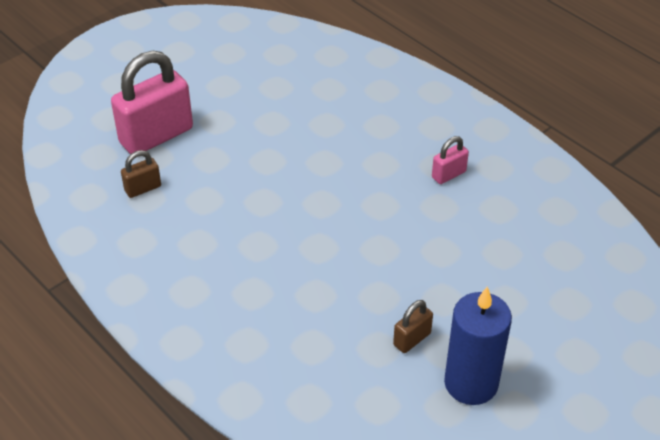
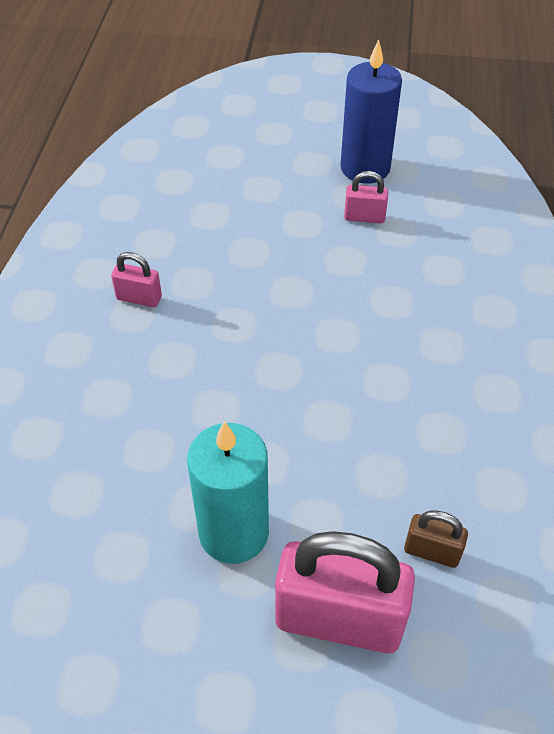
camera: 130 degrees left, 5 degrees up
brown padlock [393,300,433,353] -> pink padlock [344,171,388,223]
none -> turquoise candle [187,421,269,564]

